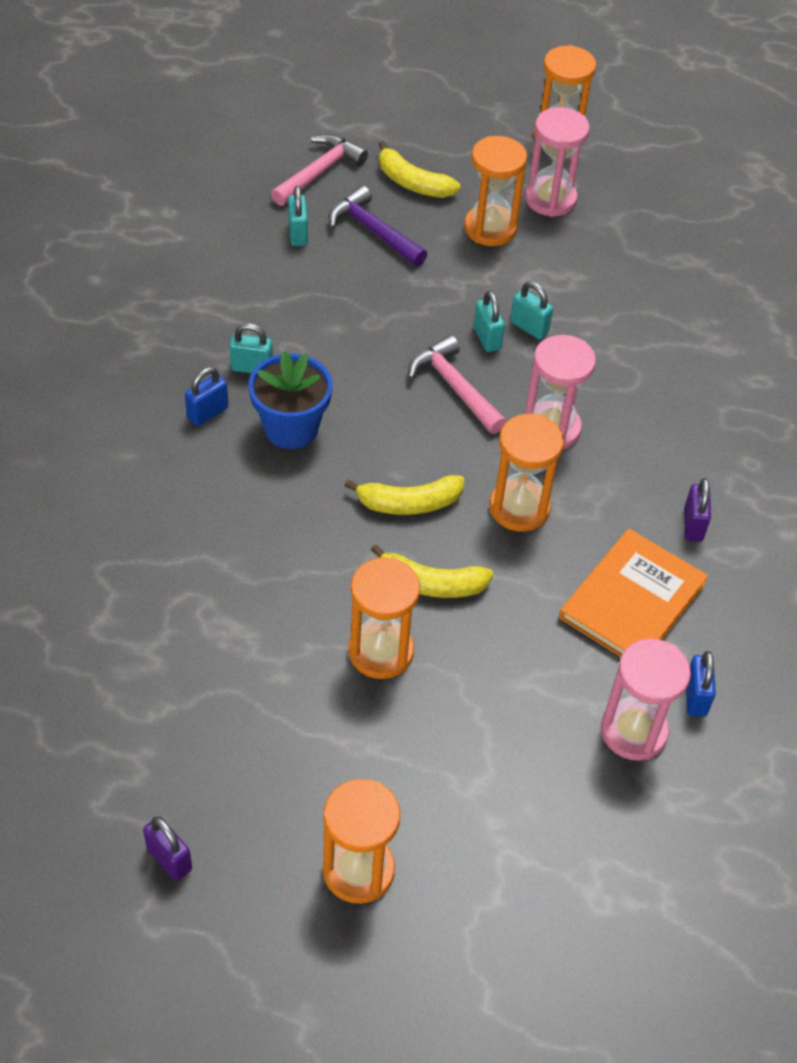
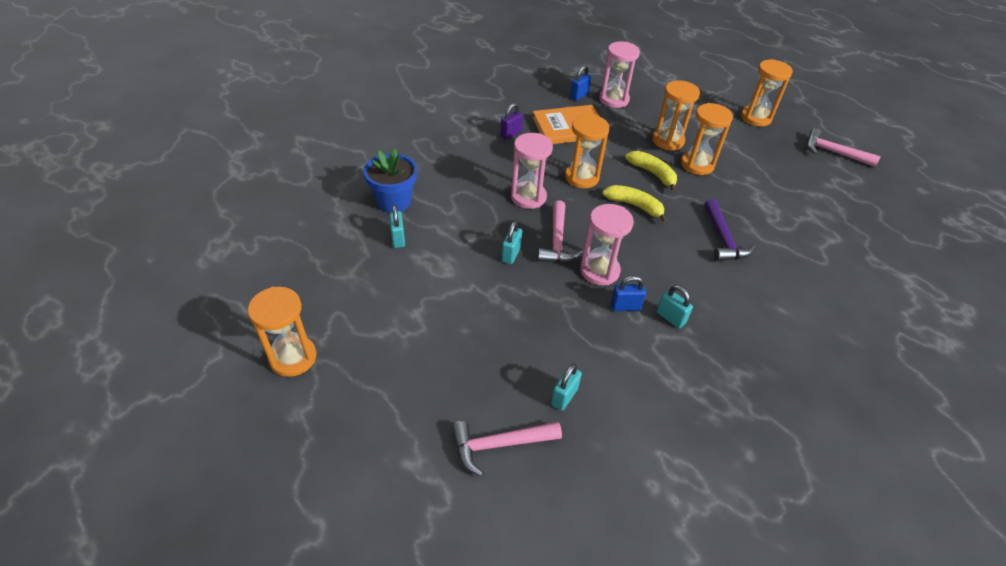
camera: 140 degrees left, 5 degrees down
purple padlock [143,817,192,881] -> pink hammer [807,128,881,167]
blue padlock [185,367,228,426] -> blue padlock moved to [611,276,646,311]
blue flower pot [249,350,333,449] -> blue flower pot moved to [364,148,417,213]
purple hammer [328,186,427,266] -> purple hammer moved to [704,199,756,261]
yellow banana [379,141,460,198] -> none
orange hourglass [464,136,527,246] -> orange hourglass moved to [652,80,700,150]
turquoise padlock [510,282,553,339] -> turquoise padlock moved to [389,205,405,248]
pink hourglass [525,107,590,217] -> pink hourglass moved to [580,204,634,285]

